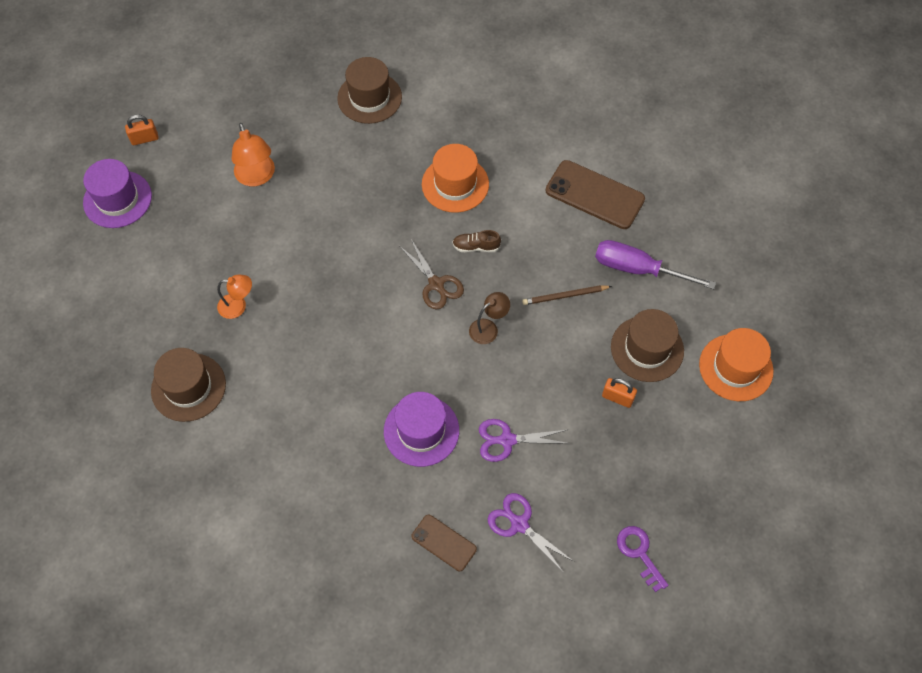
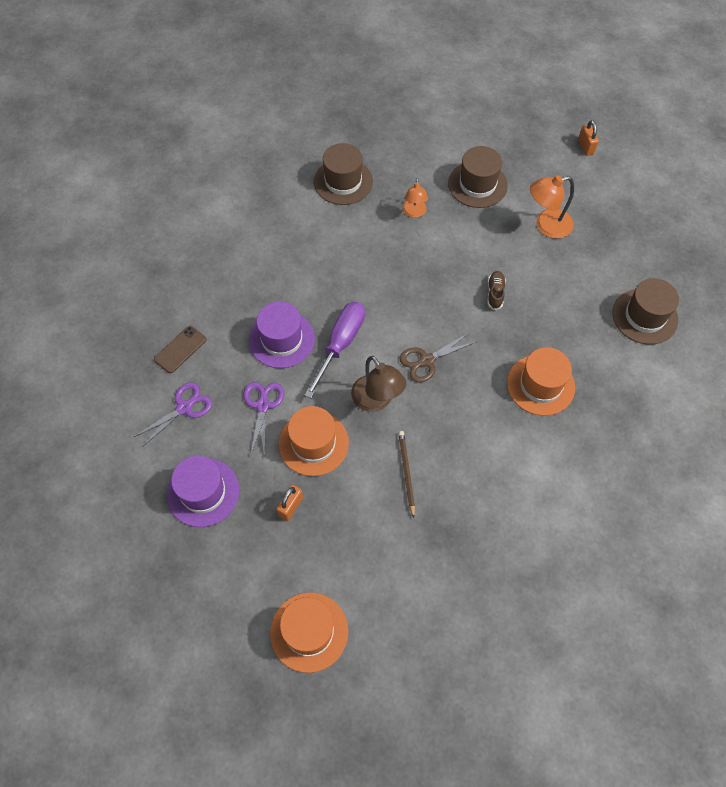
camera: 95 degrees right, 0 degrees up
purple hat [83,159,152,228] -> purple hat moved to [167,456,240,527]
brown shoe [452,230,501,252] -> brown shoe moved to [487,271,506,310]
brown lamp [469,292,510,344] -> brown lamp [351,356,406,412], size x1.54
brown phone [546,160,645,229] -> none
purple screwdriver [595,240,716,289] -> purple screwdriver moved to [304,302,365,398]
brown hat [611,309,684,382] -> brown hat moved to [448,146,508,208]
purple key [617,526,669,592] -> none
none -> orange hat [279,406,349,476]

